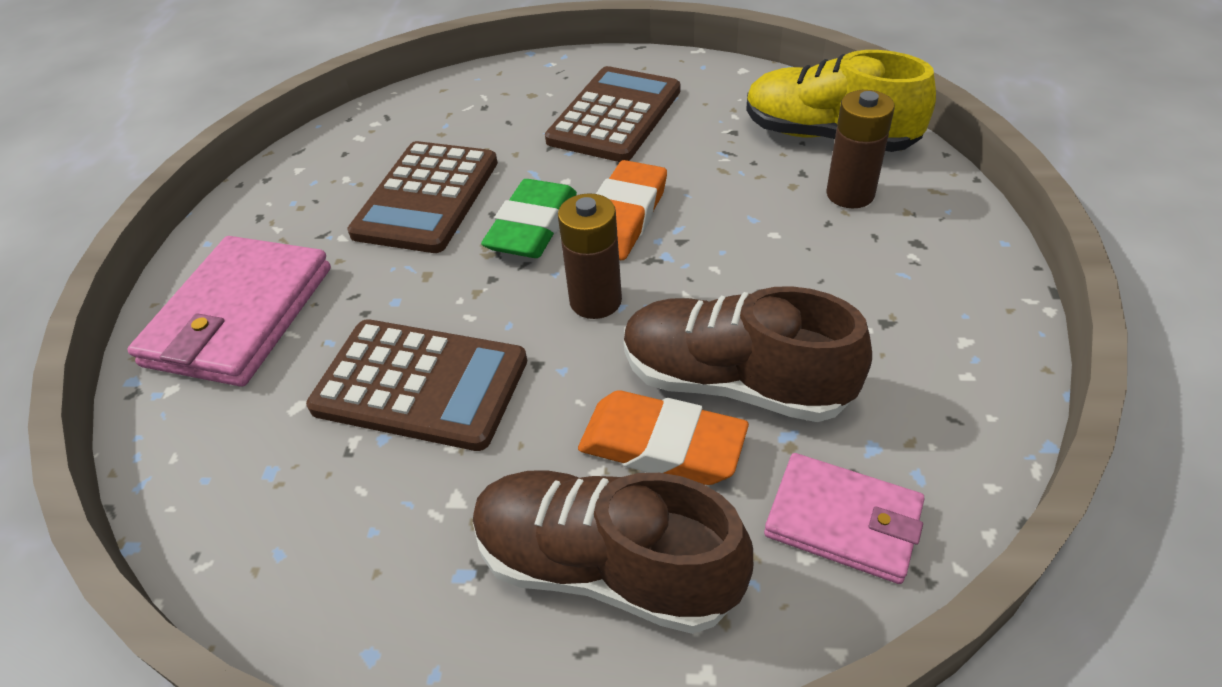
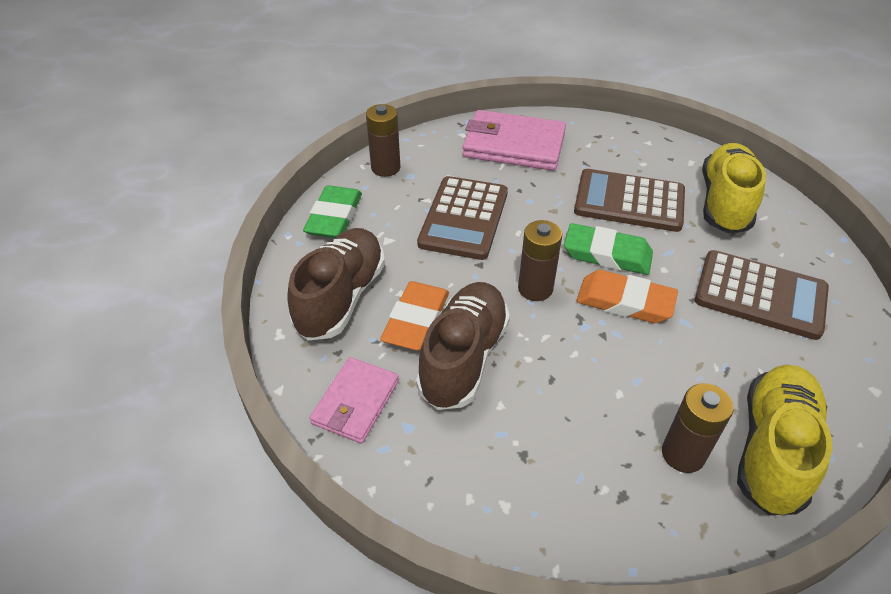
camera: 85 degrees right, 0 degrees up
none -> green eraser [303,185,362,238]
none -> brown battery [366,104,400,177]
none -> yellow shoe [702,143,766,234]

